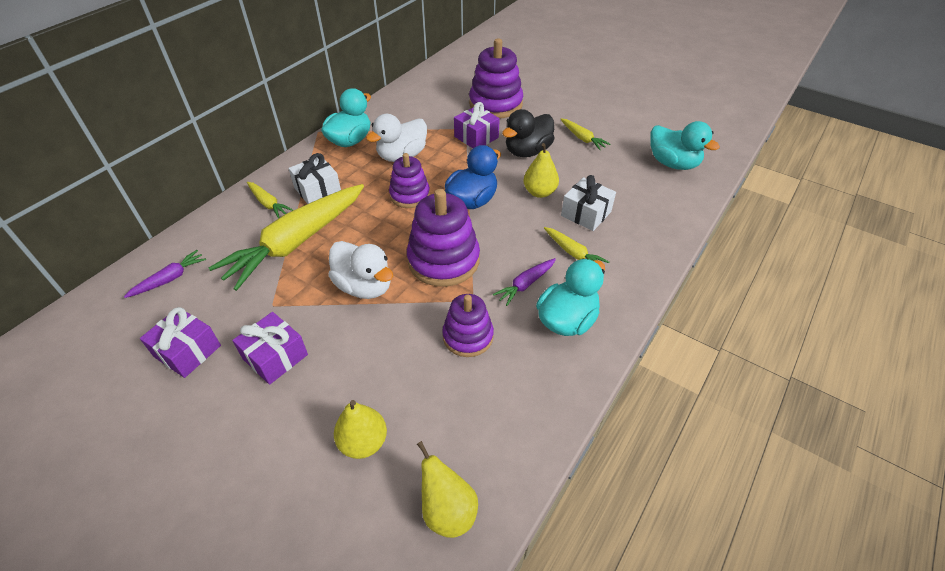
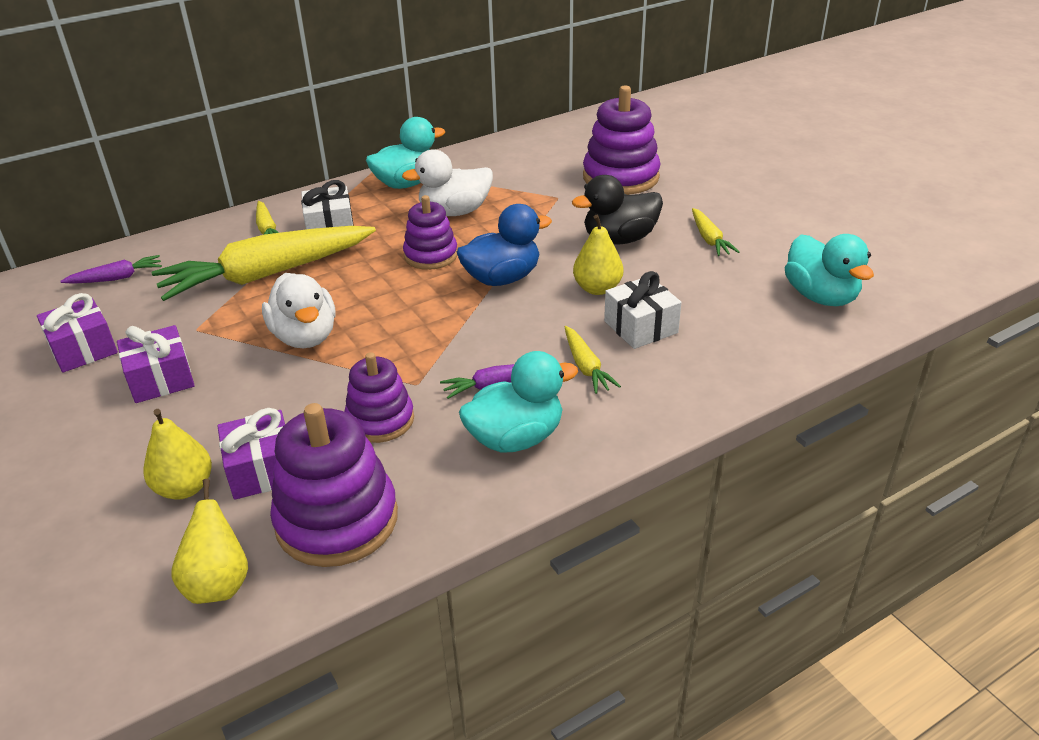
camera: 25 degrees right, 10 degrees down
purple stacking toy [407,189,480,287] -> purple stacking toy moved to [270,403,398,567]
purple gift [454,102,500,148] -> purple gift moved to [217,408,285,500]

